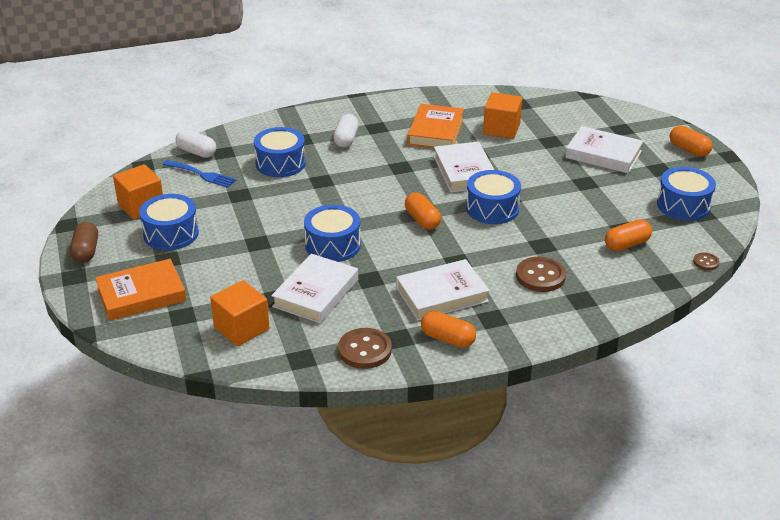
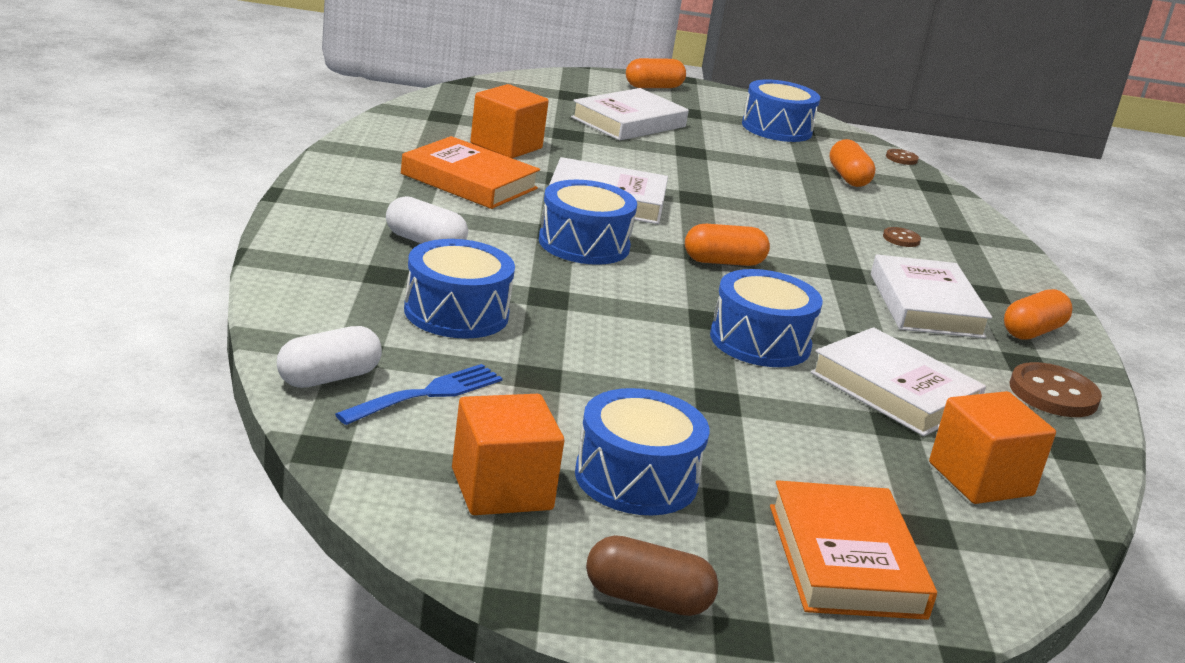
camera: 75 degrees left, 10 degrees down
blue drum [466,170,521,224] -> blue drum moved to [539,180,637,265]
brown button [516,257,566,292] -> brown button [883,227,921,247], size x0.52

